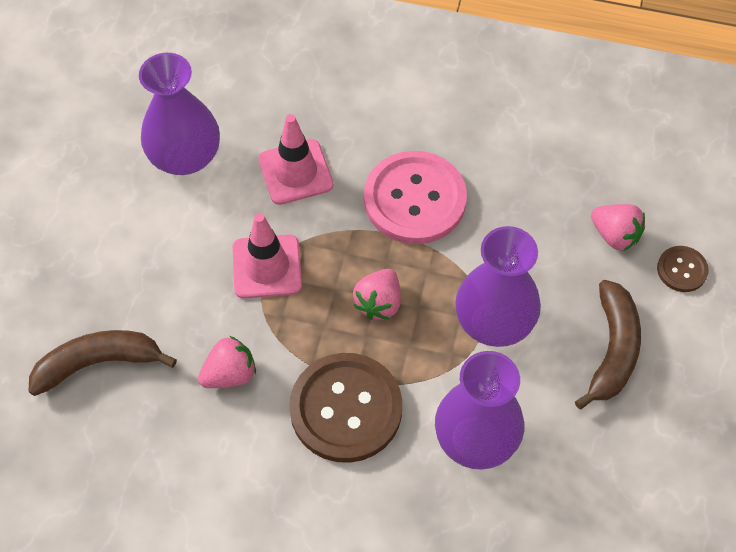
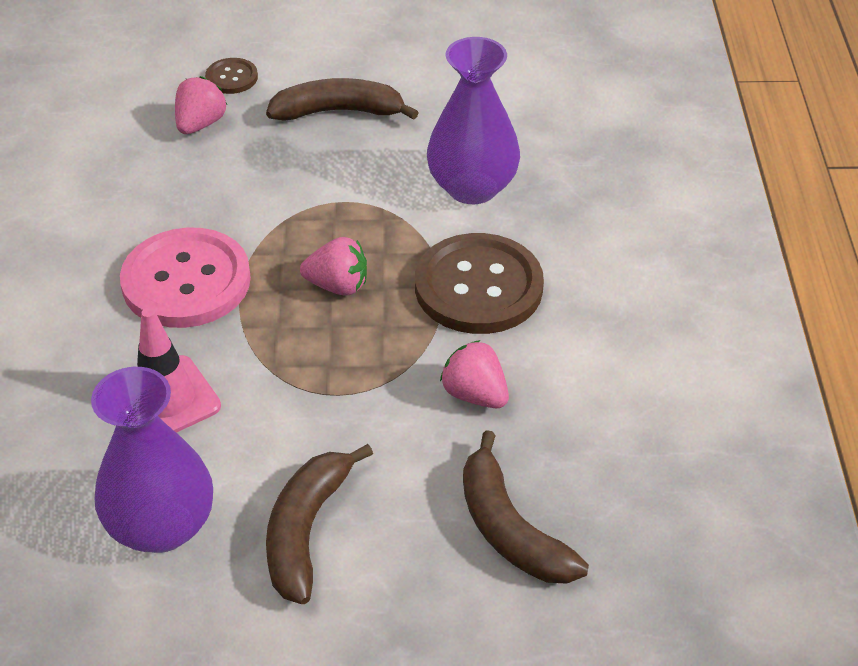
camera: 105 degrees left, 15 degrees down
pink traffic cone [232,213,302,299] -> none
purple vase [455,226,541,347] -> none
none -> brown banana [266,444,373,604]

